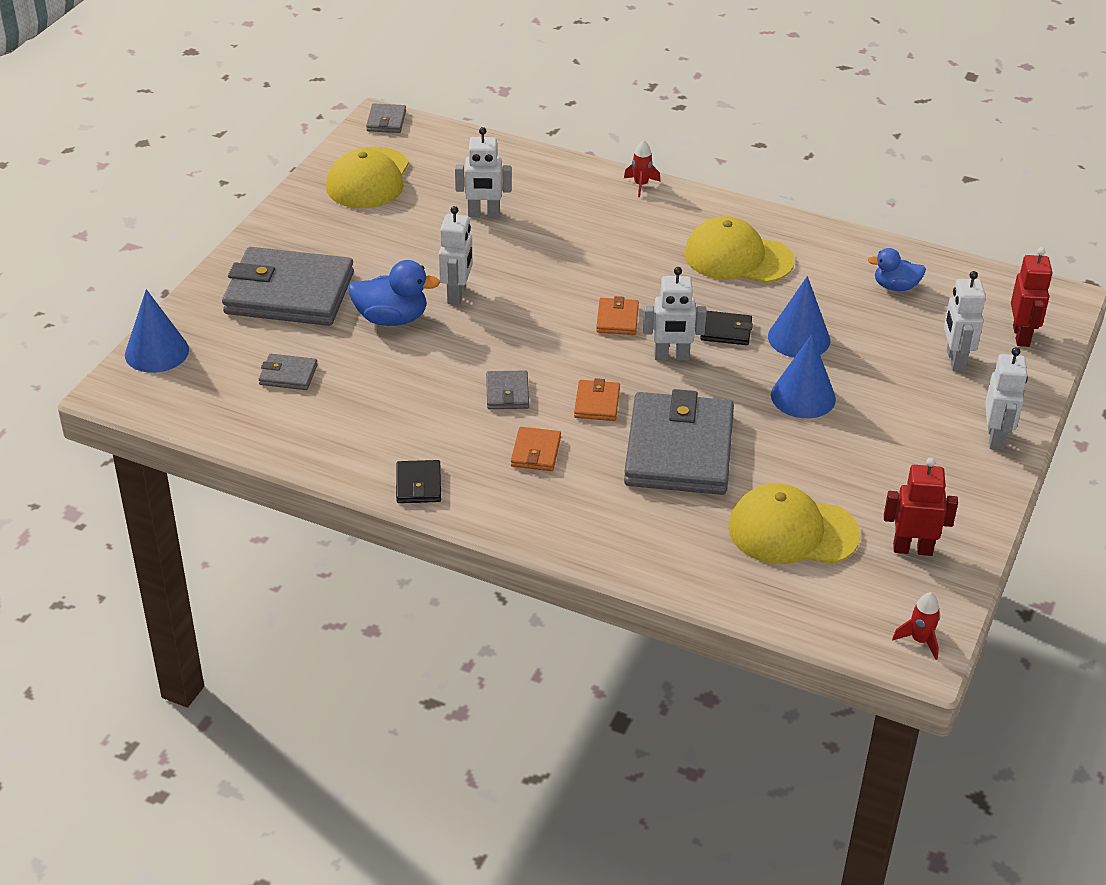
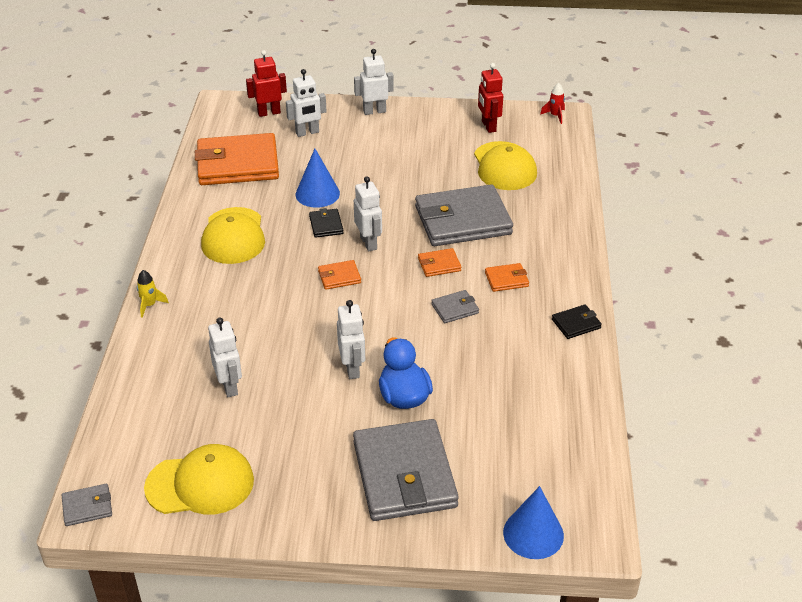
camera: 110 degrees left, 0 degrees up
grey wallet [259,354,318,390] -> none
white robot [439,206,473,305] -> white robot turned 90 degrees clockwise [337,300,365,379]
red rocket [624,140,661,197] -> yellow rocket [137,270,169,318]
blue cone [771,334,836,418] -> none
blue duck [868,248,926,291] -> orange wallet [195,133,279,185]

